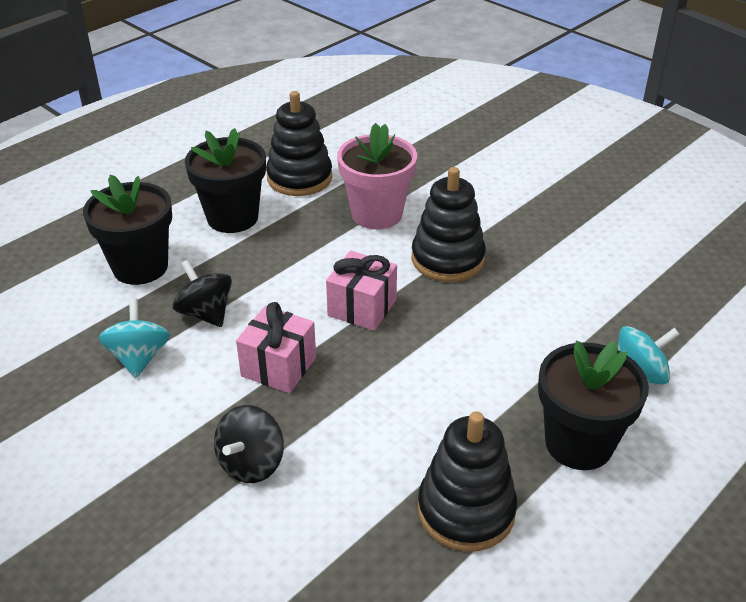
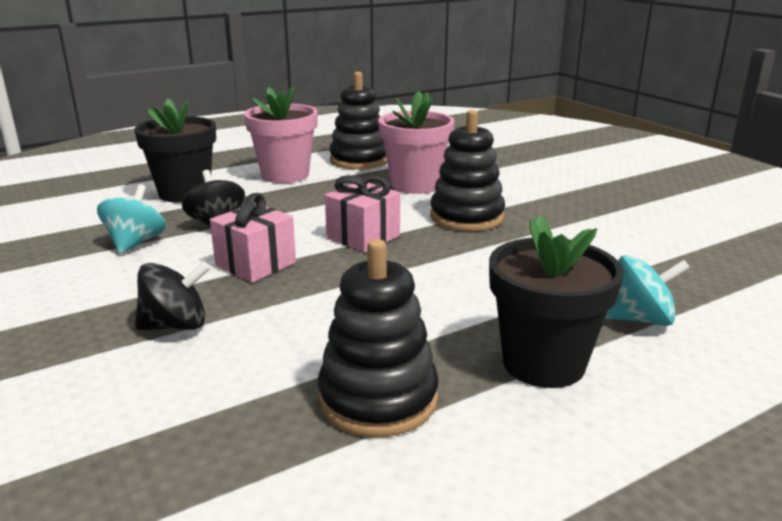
camera: 15 degrees right, 15 degrees down
black flower pot [185,128,266,233] -> pink flower pot [244,85,318,183]
black spinning top [214,405,284,483] -> black spinning top turned 150 degrees counterclockwise [135,261,210,330]

